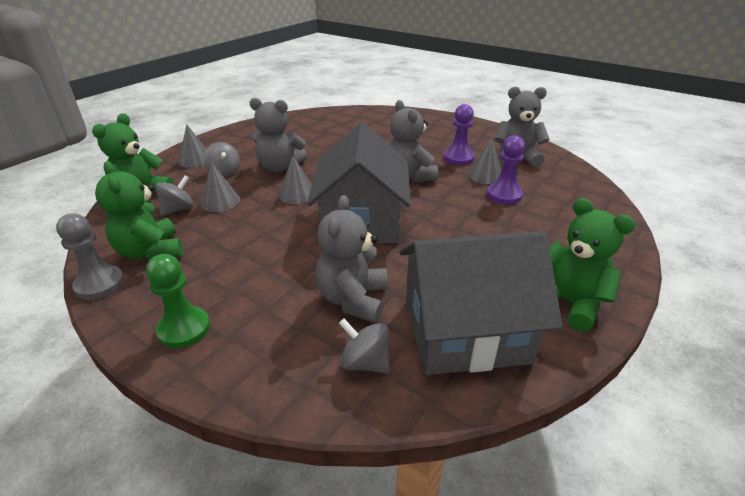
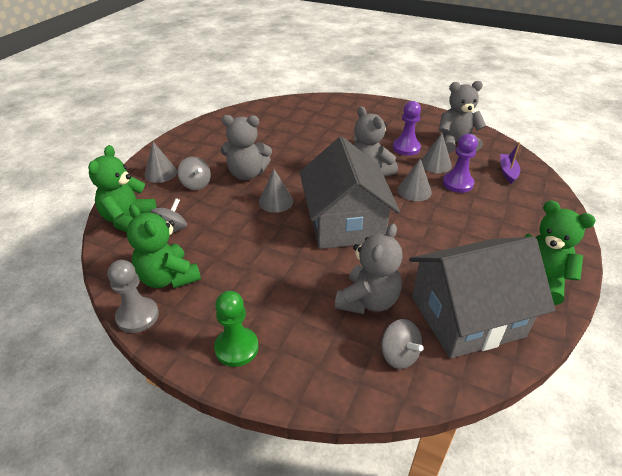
camera: 10 degrees left, 5 degrees up
grey cone [201,162,240,212] -> grey cone moved to [398,158,432,201]
grey teddy bear [315,195,388,323] -> grey teddy bear turned 150 degrees counterclockwise [335,223,403,314]
grey spinning top [339,318,390,374] -> grey spinning top turned 150 degrees counterclockwise [381,319,424,369]
none -> purple boat [500,142,520,184]

